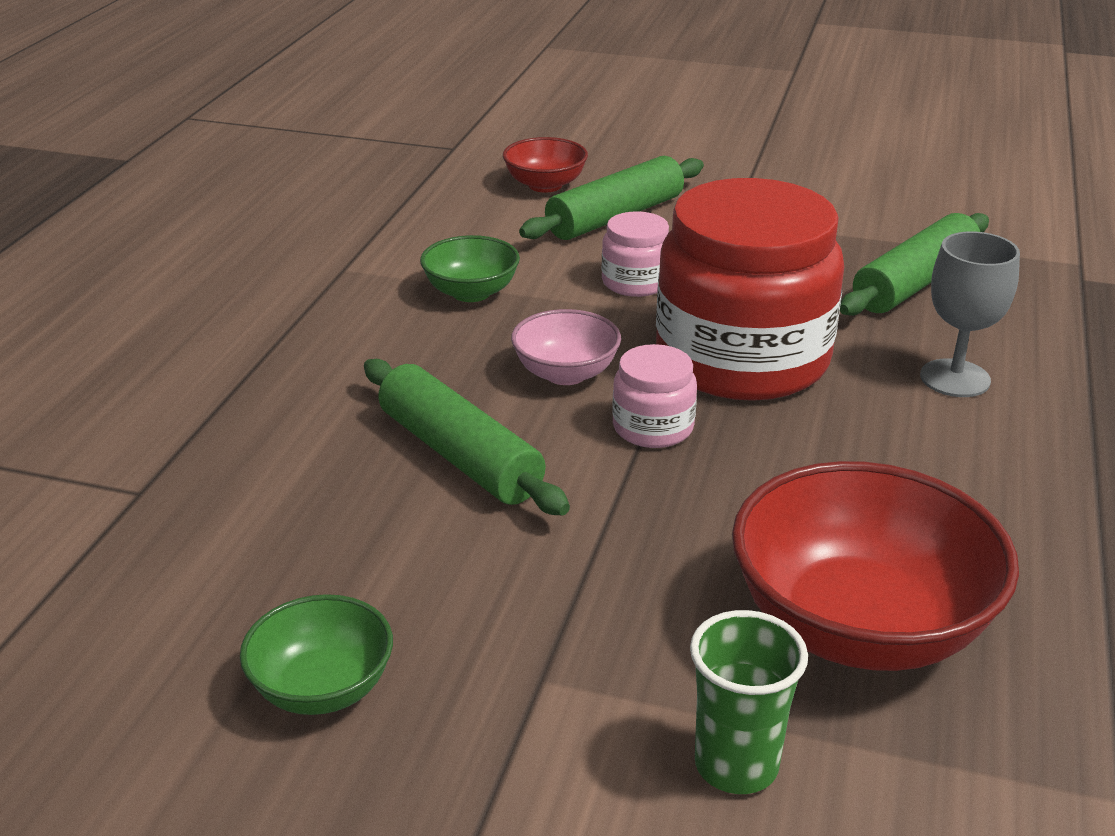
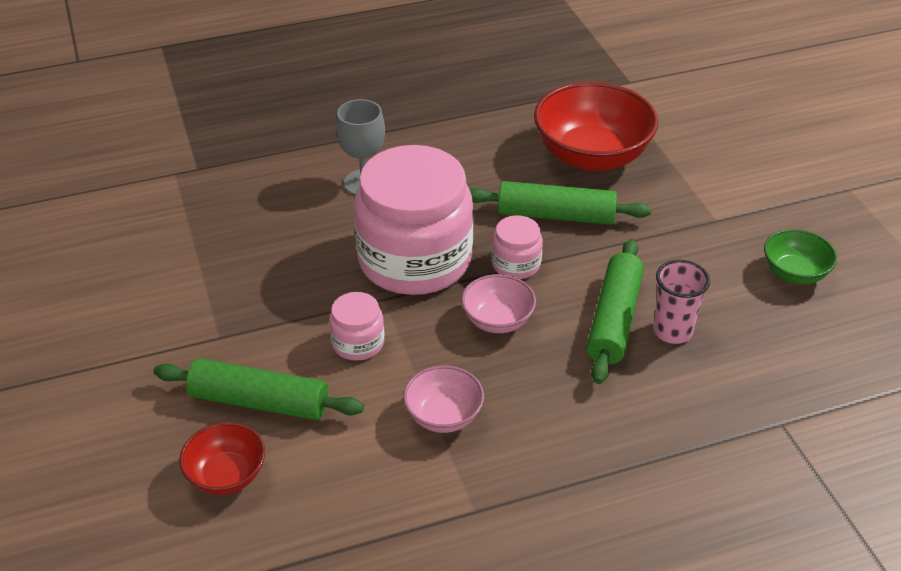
camera: 125 degrees left, 10 degrees up
green bowl [420,235,520,302] -> pink bowl [403,365,484,433]
red jar [656,178,844,401] -> pink jar [354,145,474,295]
green cup [690,610,808,794] -> none
green rolling pin [840,213,989,316] -> green rolling pin moved to [469,181,651,225]
none -> pink cup [653,260,710,344]

